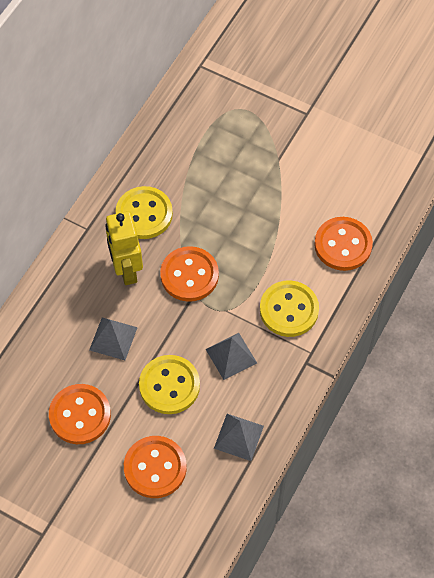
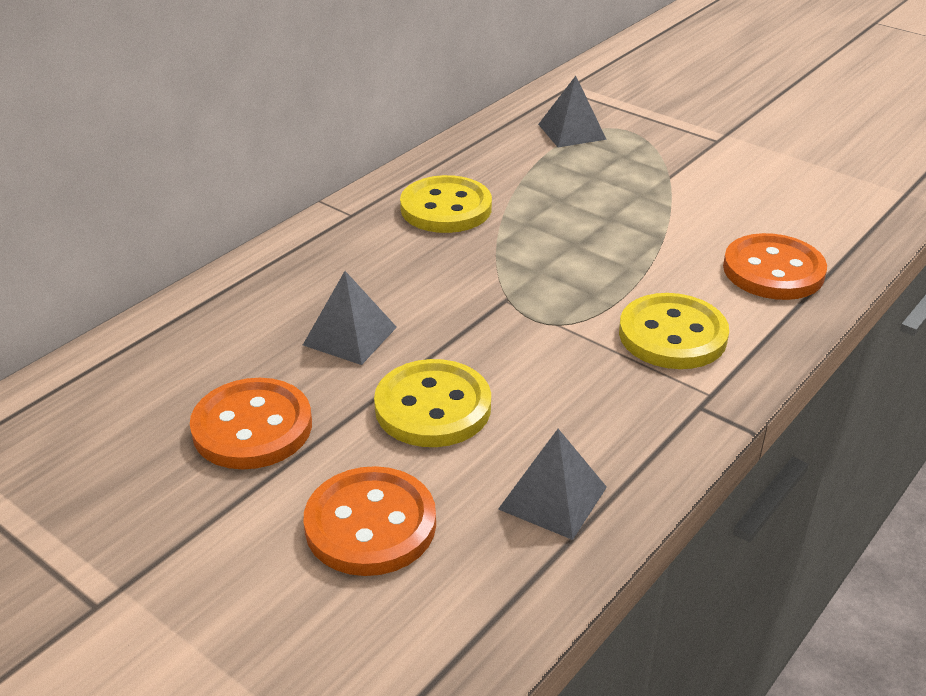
camera: 10 degrees right, 25 degrees down
yellow robot [105,211,143,285] -> none
orange button [160,246,219,302] -> none
grey pyramid [206,333,257,380] -> grey pyramid moved to [538,76,607,147]

